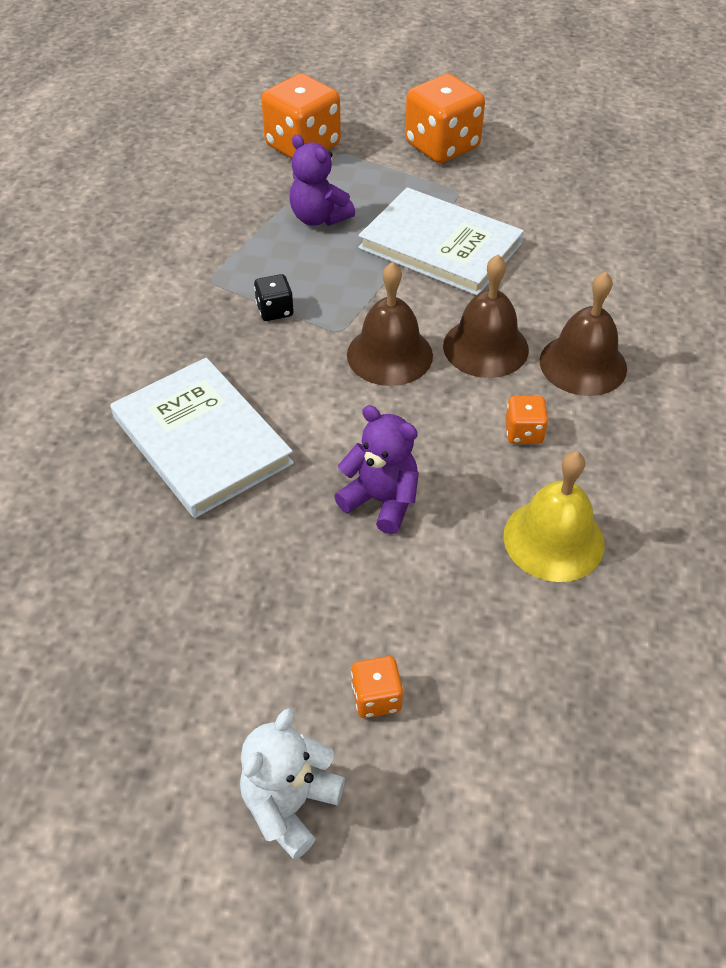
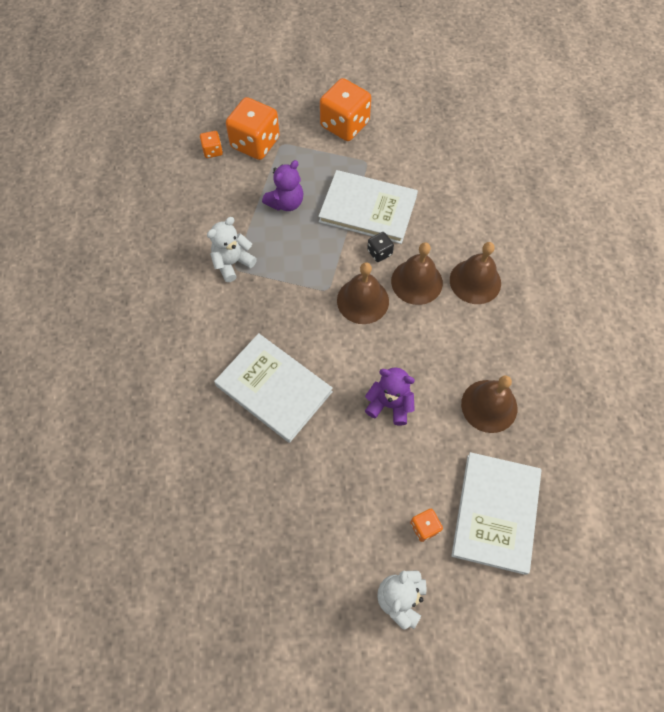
camera: 15 degrees left, 15 degrees up
black dice [254,274,294,321] -> black dice moved to [367,232,394,262]
purple teddy bear [290,134,355,226] -> purple teddy bear turned 75 degrees counterclockwise [262,160,303,211]
yellow bell [503,451,604,582] -> brown bell [461,376,517,433]
orange dice [505,396,548,444] -> orange dice moved to [200,131,223,158]
none -> white teddy bear [207,217,257,282]
none -> white book [451,452,542,575]

